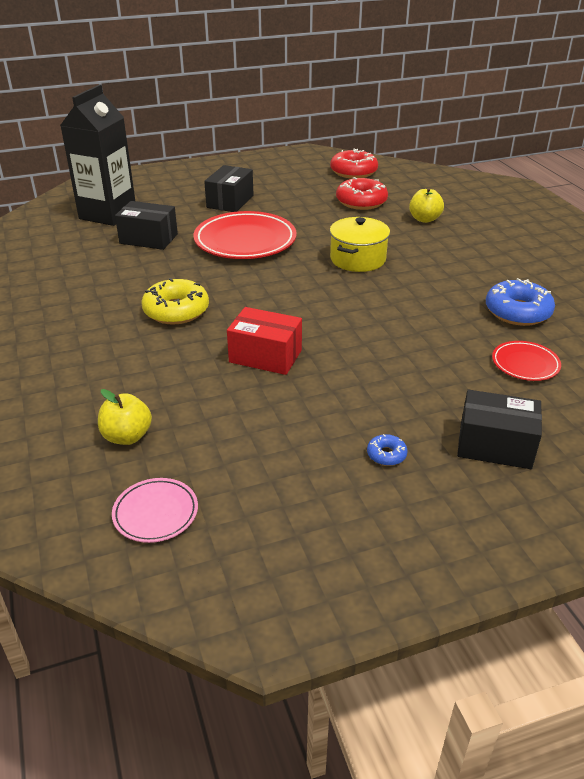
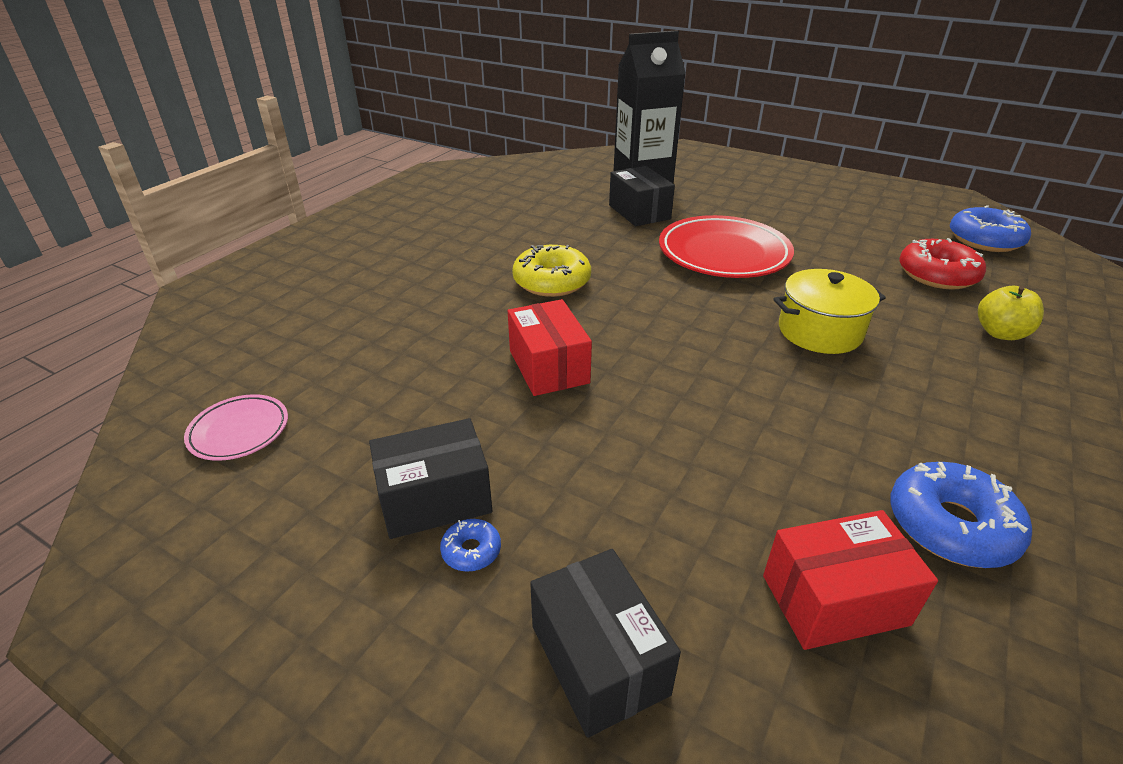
camera: 50 degrees right, 0 degrees up
yellow apple [98,389,152,445] -> none
black box [204,165,253,212] -> black box moved to [369,418,492,539]
red donut [330,149,378,179] -> blue donut [950,205,1031,252]
red plate [492,341,561,381] -> red box [763,510,938,650]

